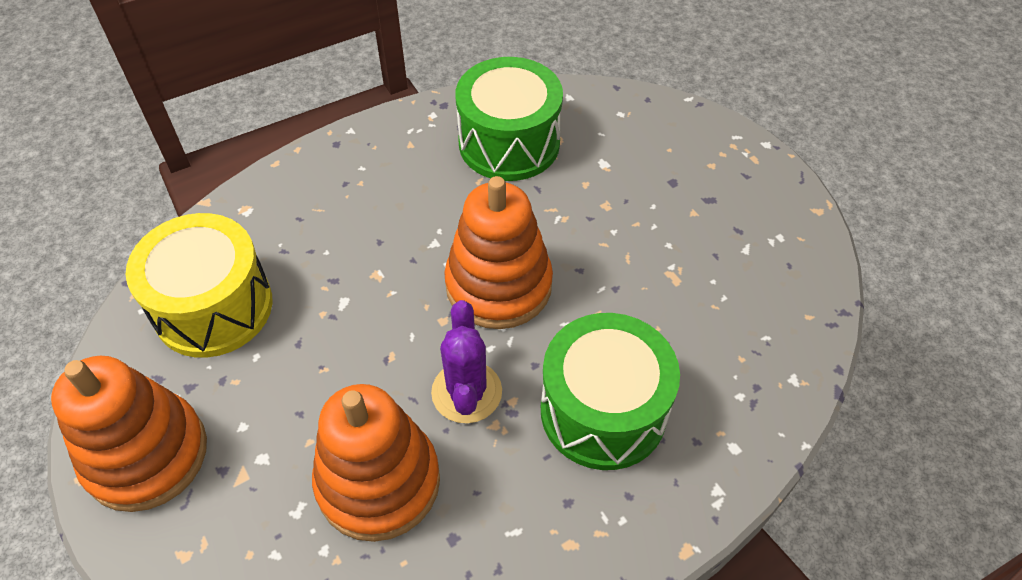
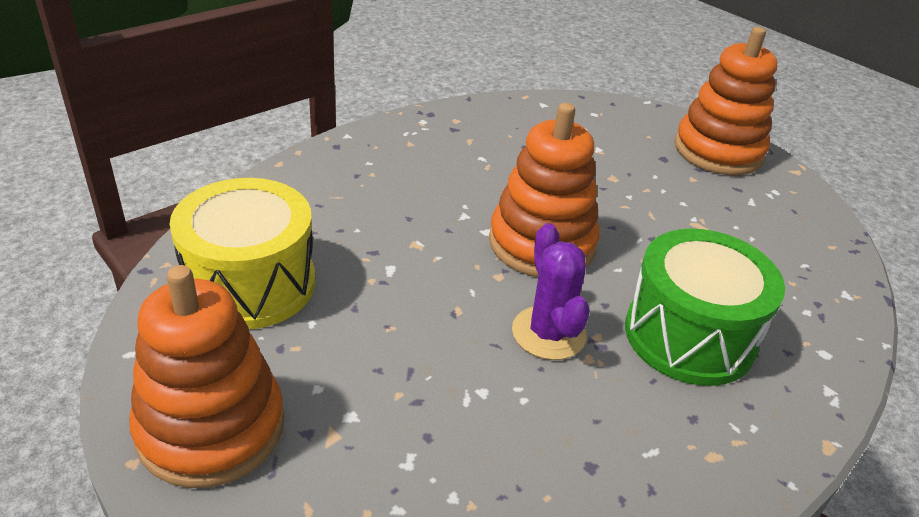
camera: 15 degrees left, 15 degrees down
orange stacking toy [312,384,440,542] -> orange stacking toy moved to [675,27,778,175]
green drum [455,57,563,181] -> none

